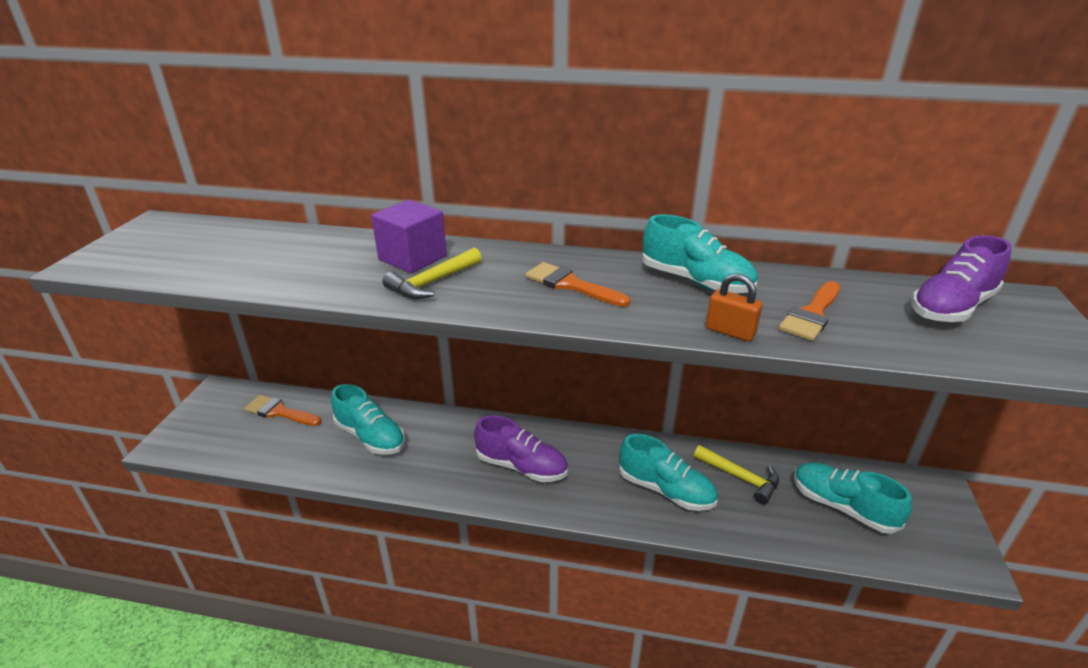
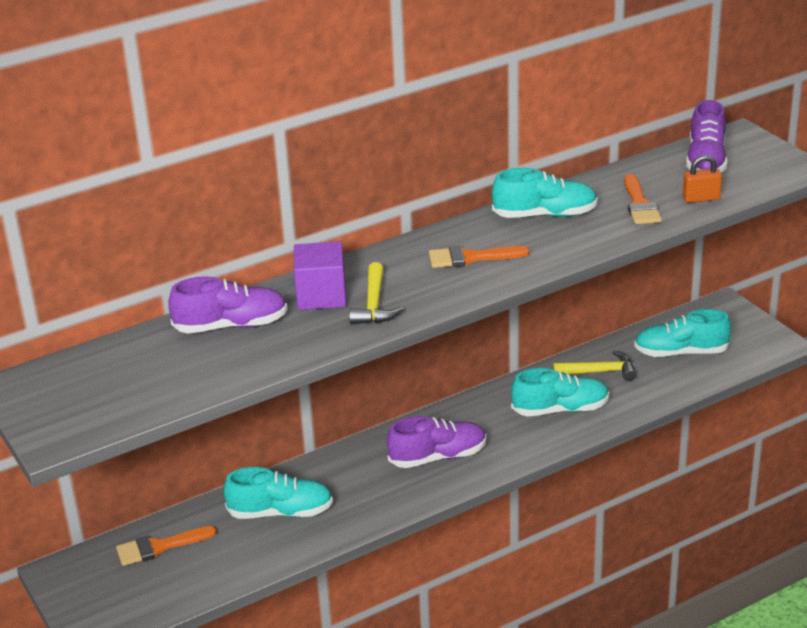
camera: 40 degrees left, 0 degrees up
orange padlock [706,273,763,341] -> orange padlock moved to [682,155,722,203]
none -> purple shoe [168,277,288,333]

